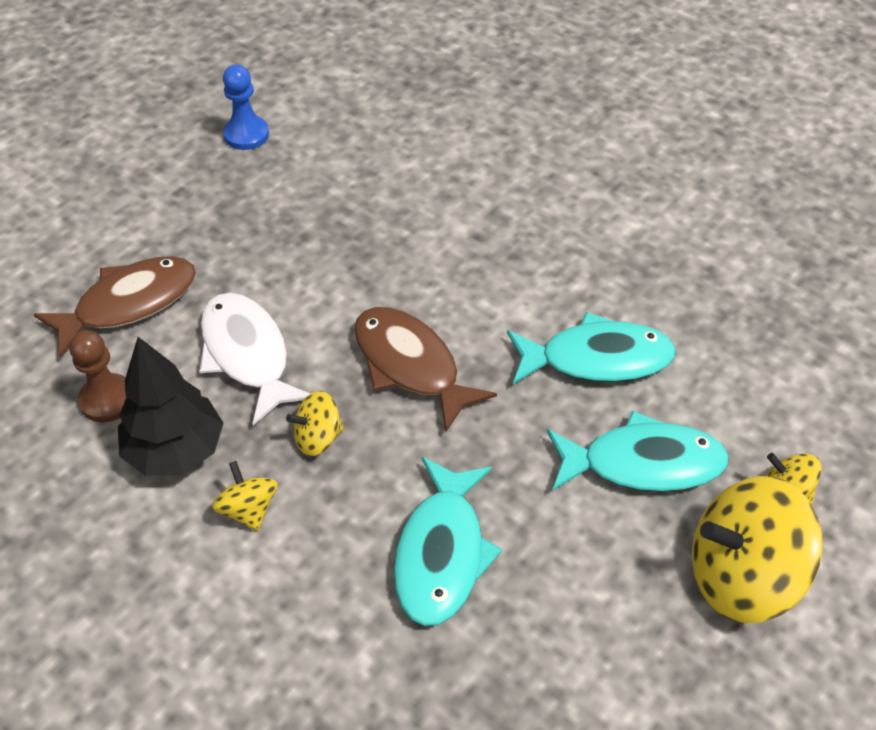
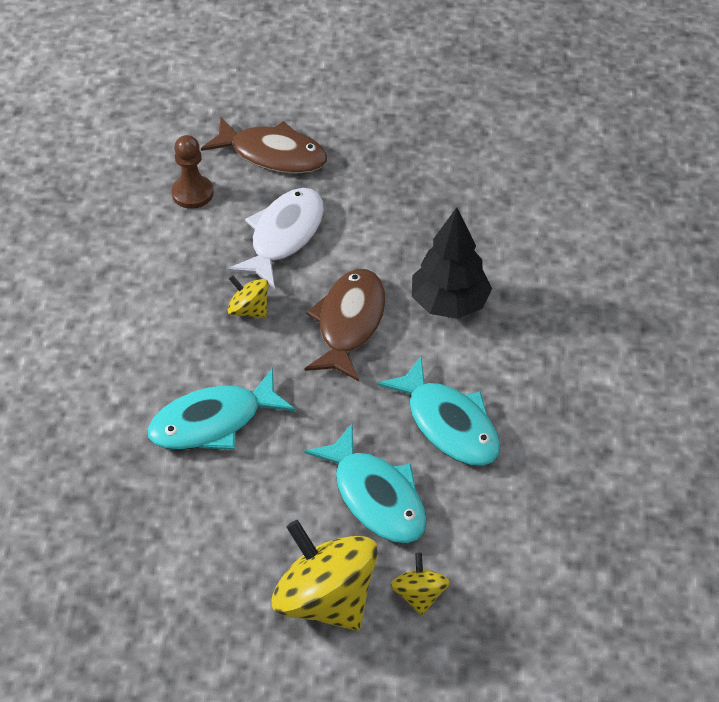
camera: 55 degrees right, 0 degrees up
black tree [118,337,224,476] -> black tree moved to [412,207,492,319]
yellow spinning top [212,461,278,531] -> none
blue pawn [223,65,269,150] -> none

